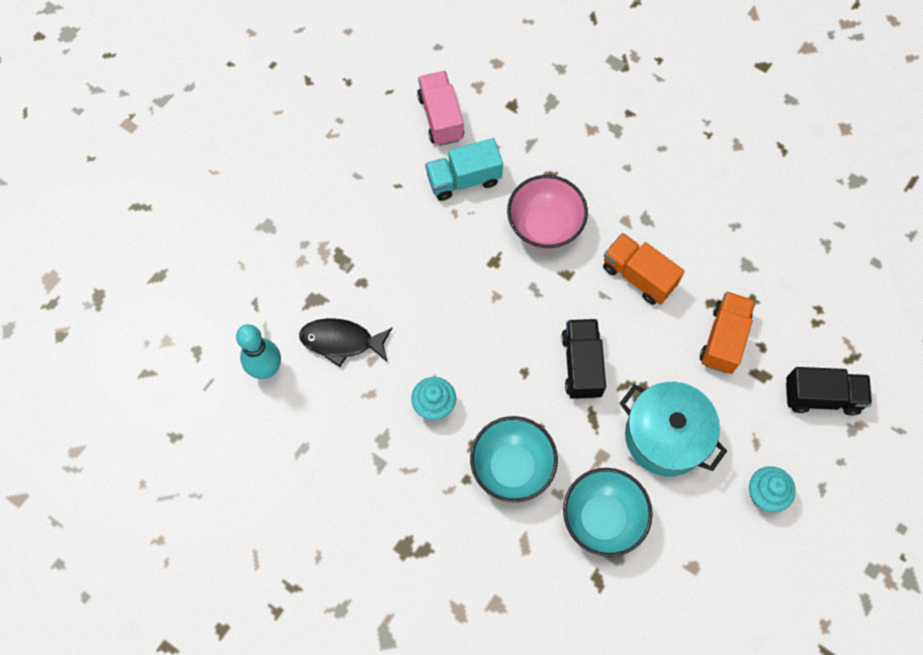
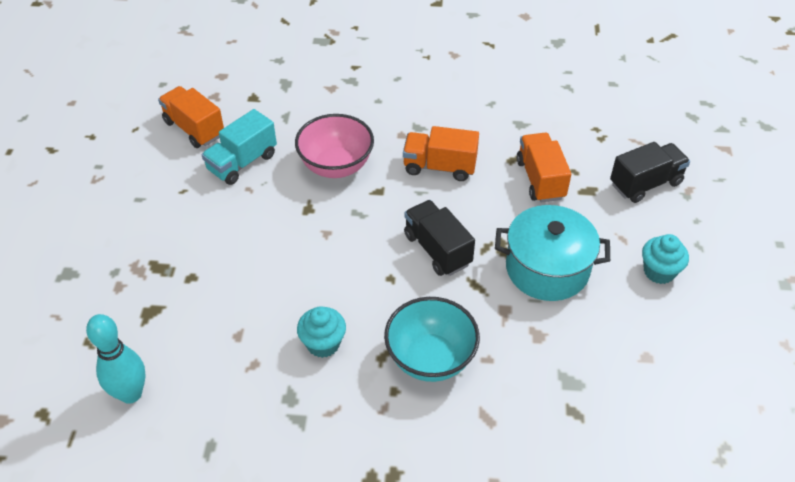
camera: 30 degrees left, 20 degrees down
black fish [299,318,392,367] -> none
pink truck [417,71,464,146] -> orange truck [158,86,224,148]
turquoise bowl [563,468,652,557] -> none

